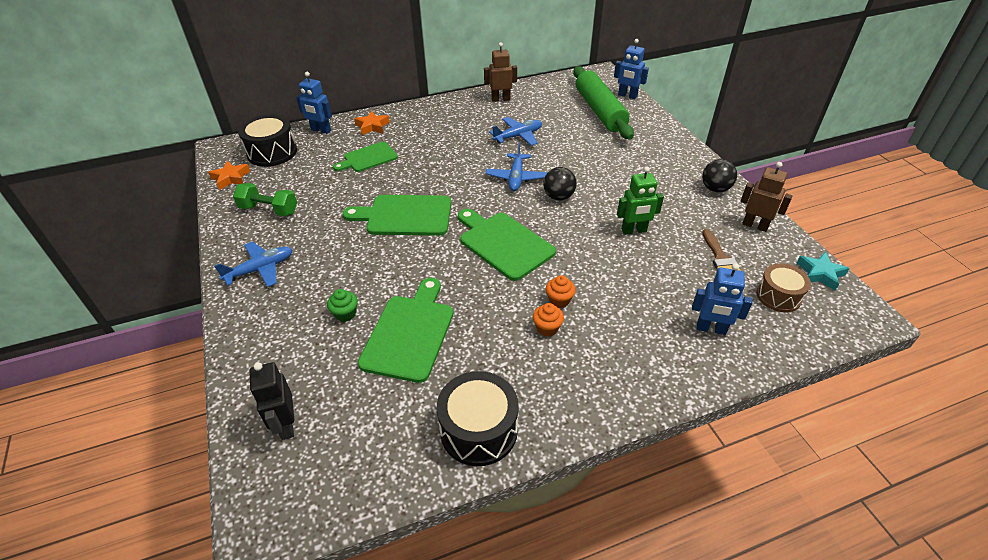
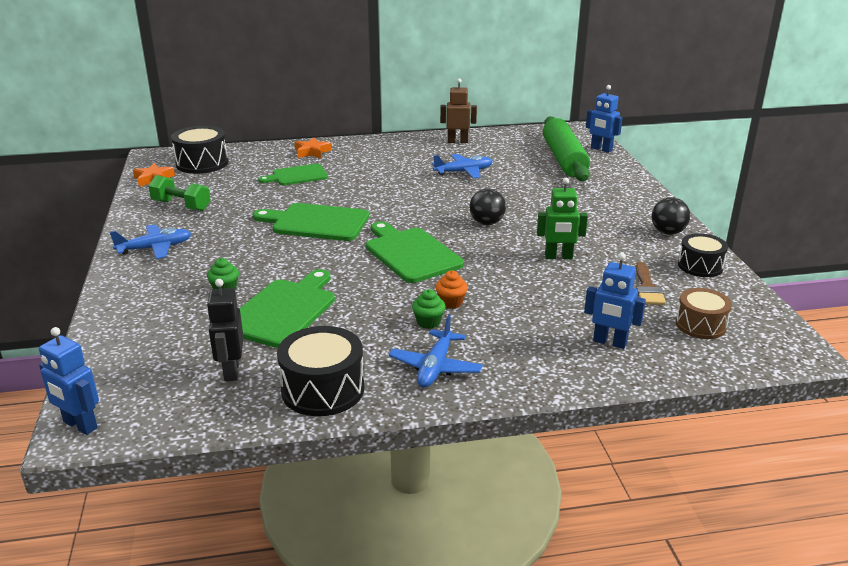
camera: 10 degrees right, 15 degrees down
black robot [249,362,294,440] -> black robot moved to [207,279,244,382]
blue robot [296,72,332,134] -> blue robot moved to [39,327,99,435]
blue plane [485,142,547,191] -> blue plane moved to [389,315,483,388]
orange cupcake [533,303,564,337] -> green cupcake [412,289,446,329]
brown robot [740,162,792,232] -> black drum [678,233,728,277]
turquoise star [797,252,850,291] -> none

